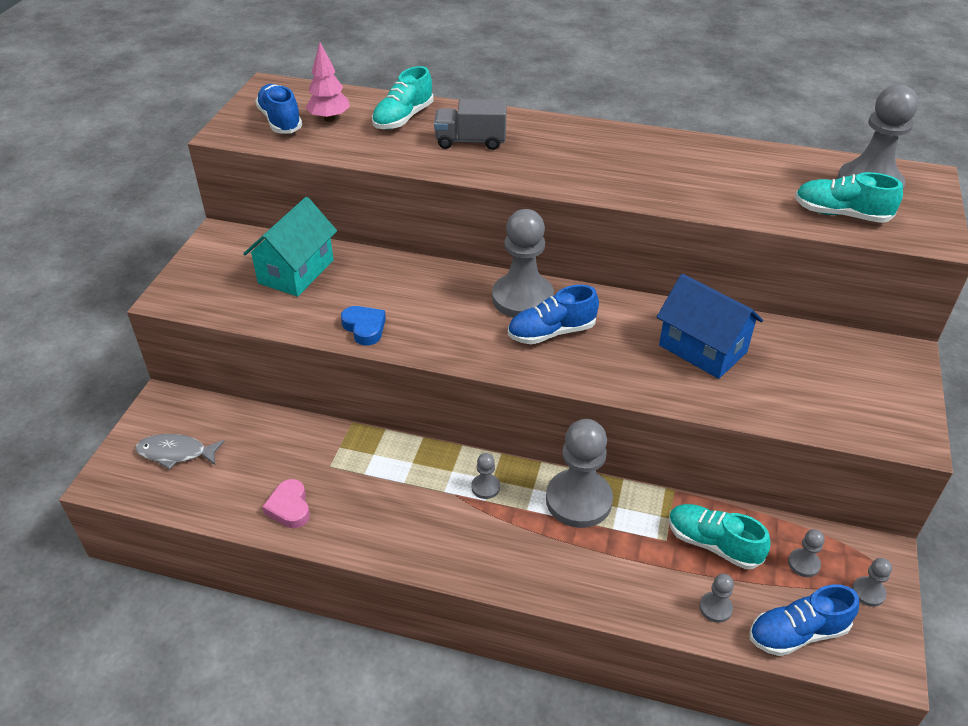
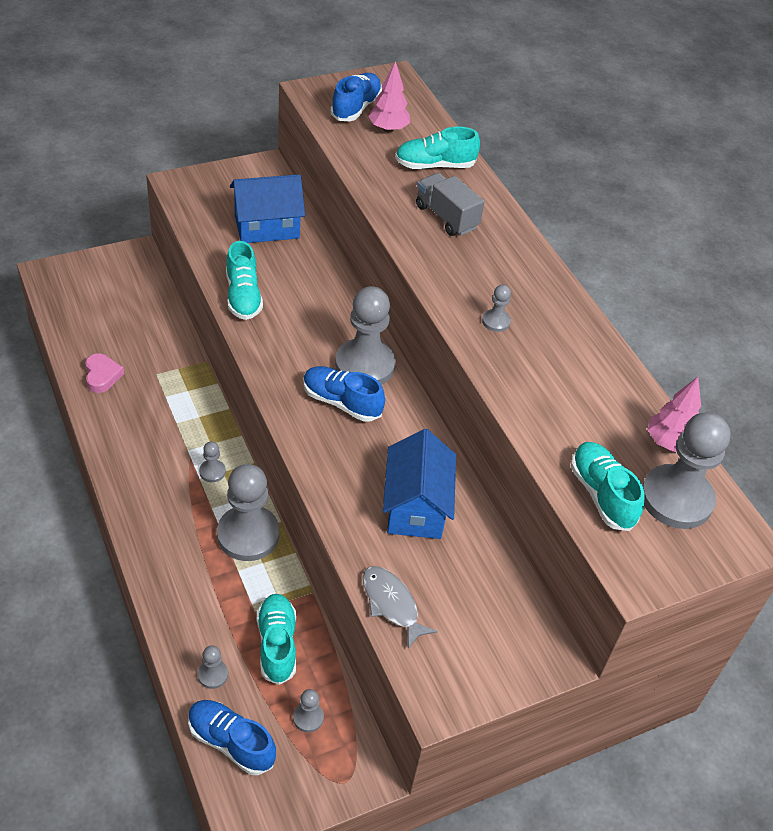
camera: 45 degrees right, 5 degrees up
grey fish [135,434,225,470] -> grey fish moved to [363,566,438,649]
turquoise house [243,197,337,297] -> blue house [230,174,305,243]
pink heart [262,479,310,528] -> pink heart turned 135 degrees clockwise [85,353,124,393]
blue heart [341,306,386,346] -> turquoise shoe [226,241,263,320]
grey pawn [852,558,892,607] -> grey pawn moved to [482,285,511,332]
none -> pink tree [648,377,701,452]

